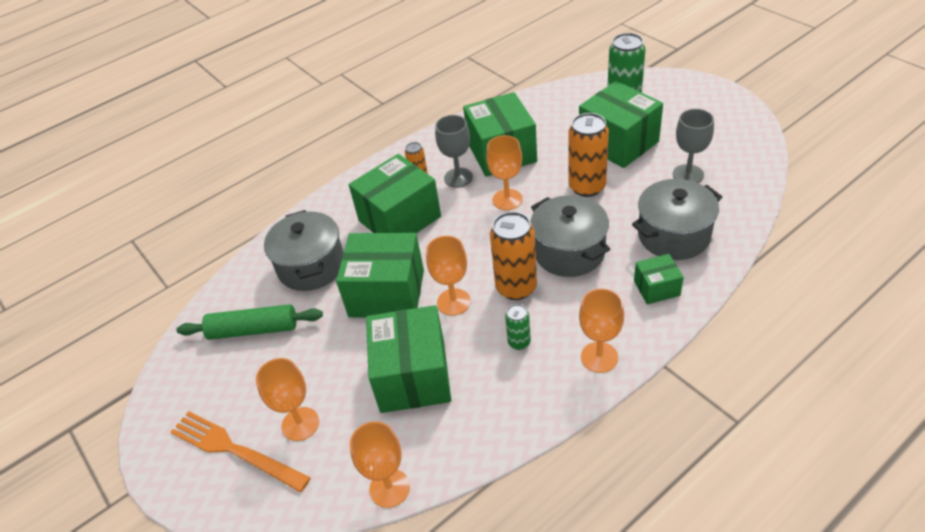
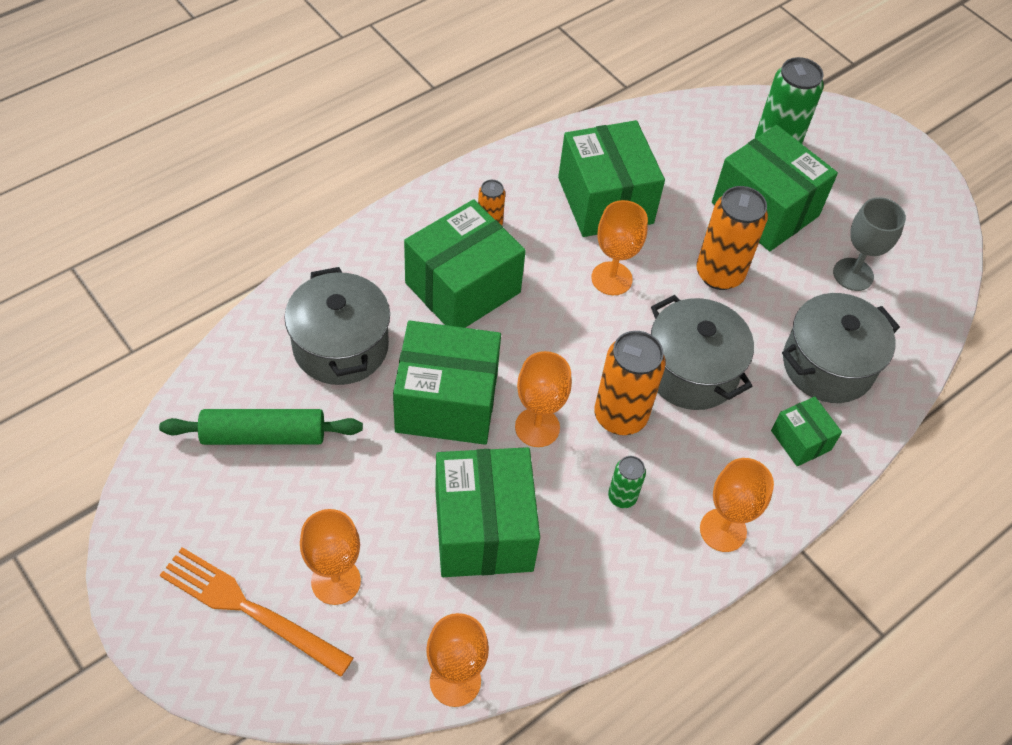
camera: 10 degrees left, 10 degrees up
grey goblet [435,115,473,188] -> none
green box [634,254,684,304] -> green box turned 75 degrees clockwise [771,396,842,466]

